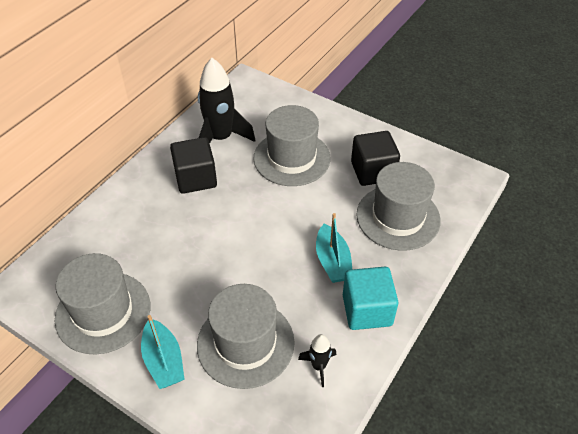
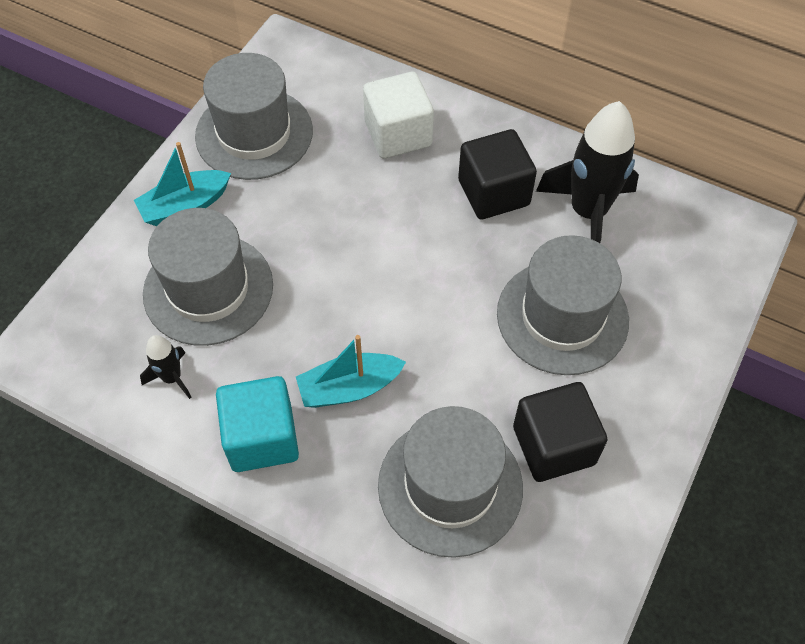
camera: 85 degrees right, 10 degrees up
none -> white cube [363,72,434,159]

